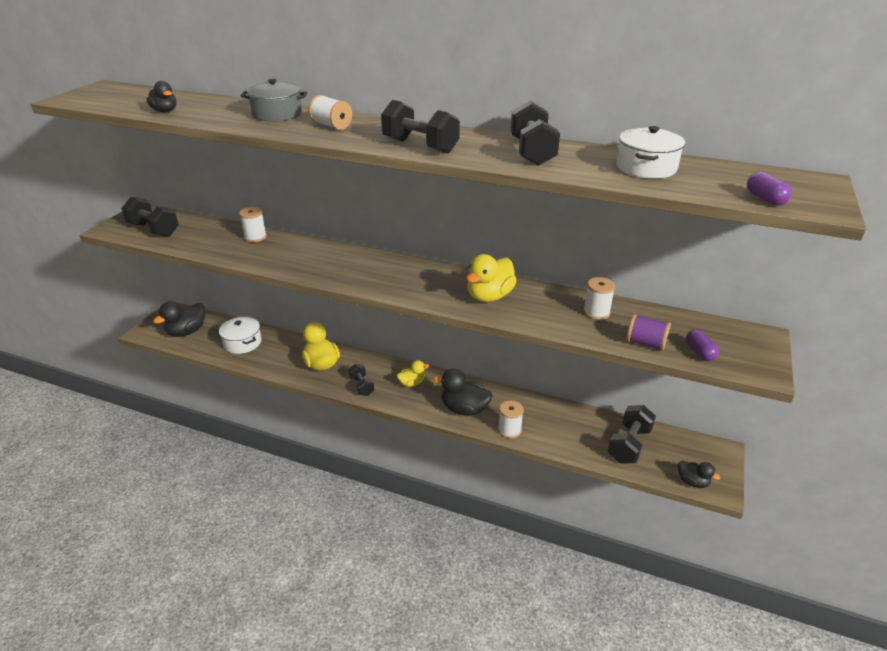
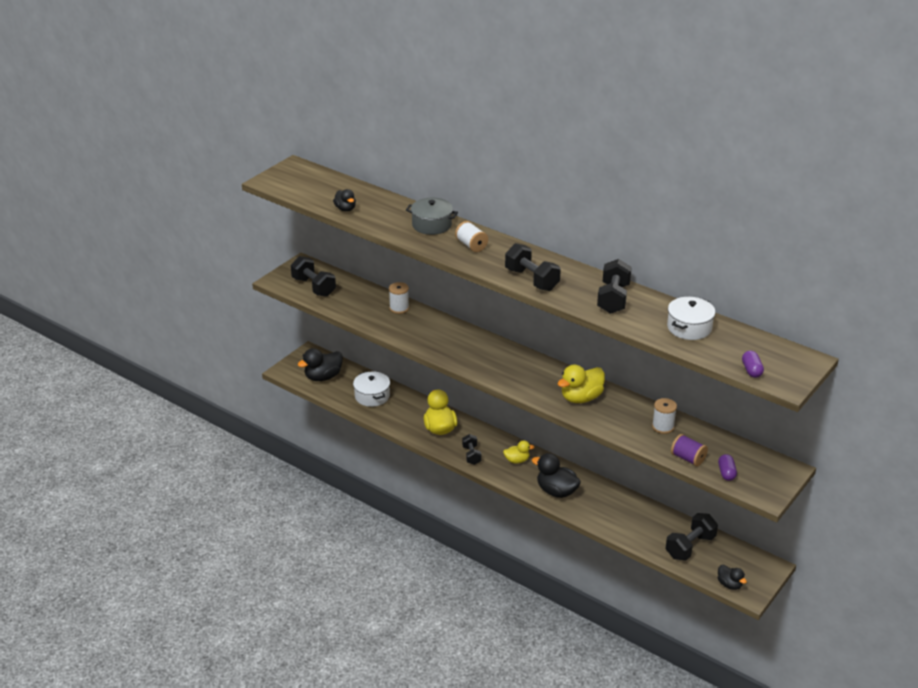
camera: 15 degrees right, 0 degrees up
white spool [498,400,524,438] -> none

